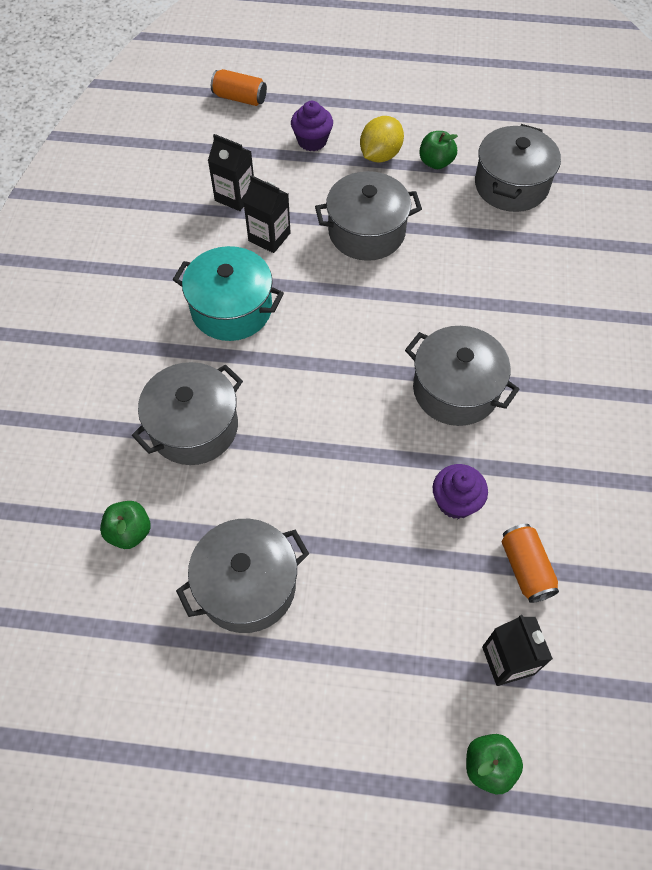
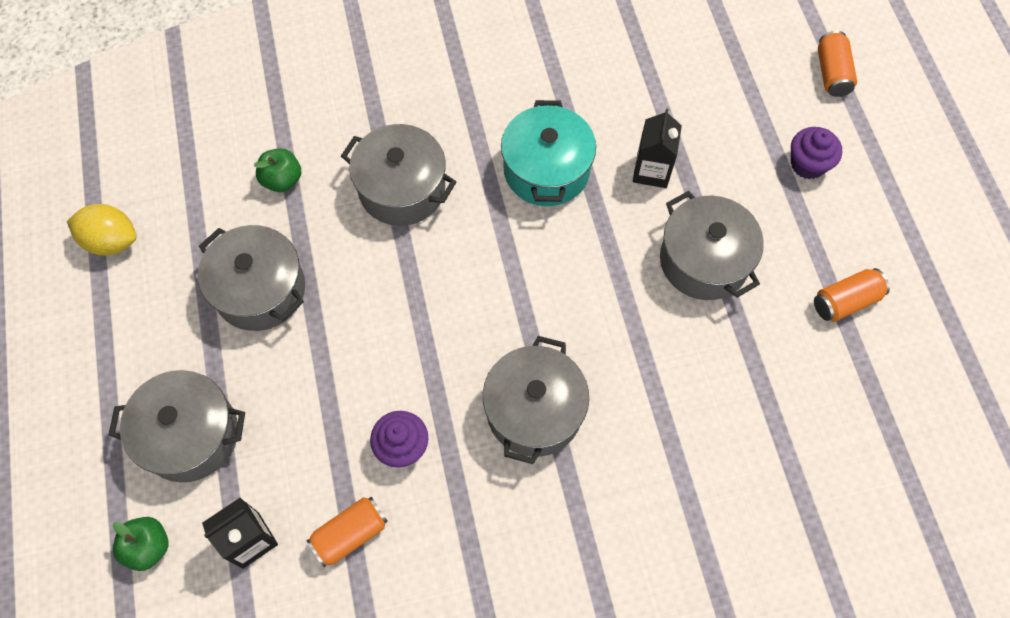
camera: 70 degrees right, 5 degrees up
black carton [208,134,254,211] -> none
yellow lemon [360,116,404,163] -> yellow lemon moved to [67,204,137,256]
green apple [419,131,458,169] -> orange can [814,268,890,322]
grey pot [475,124,561,212] -> grey pot moved to [108,370,245,482]

